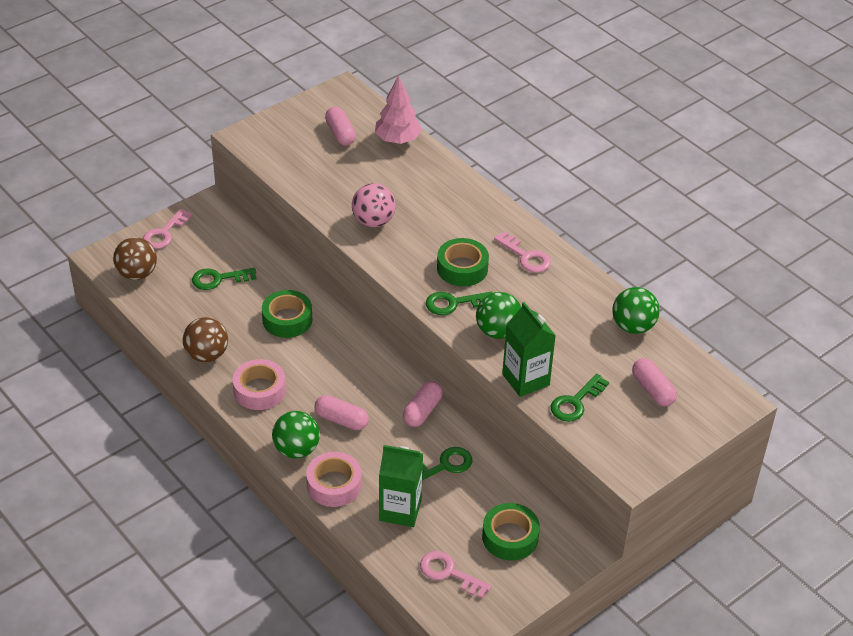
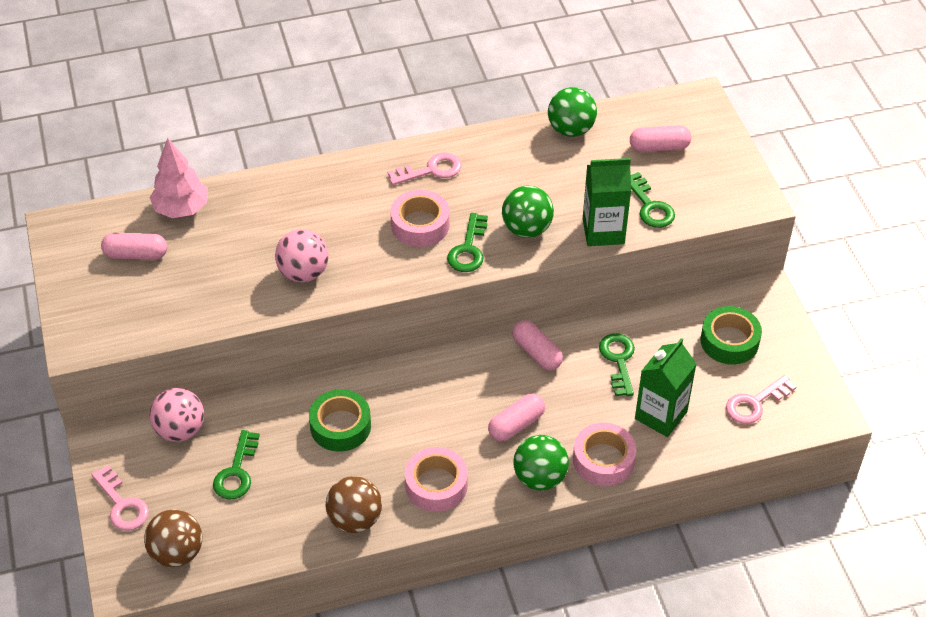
camera: 65 degrees left, 5 degrees up
green tape [437,238,489,286] -> pink tape [390,190,450,247]
none -> pink ball [149,388,204,442]

